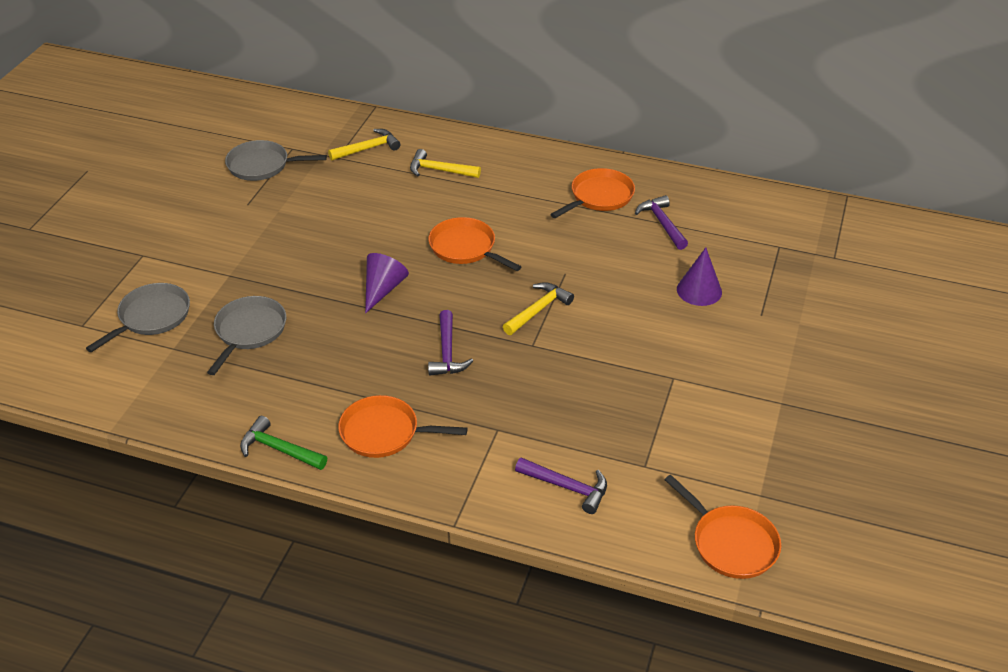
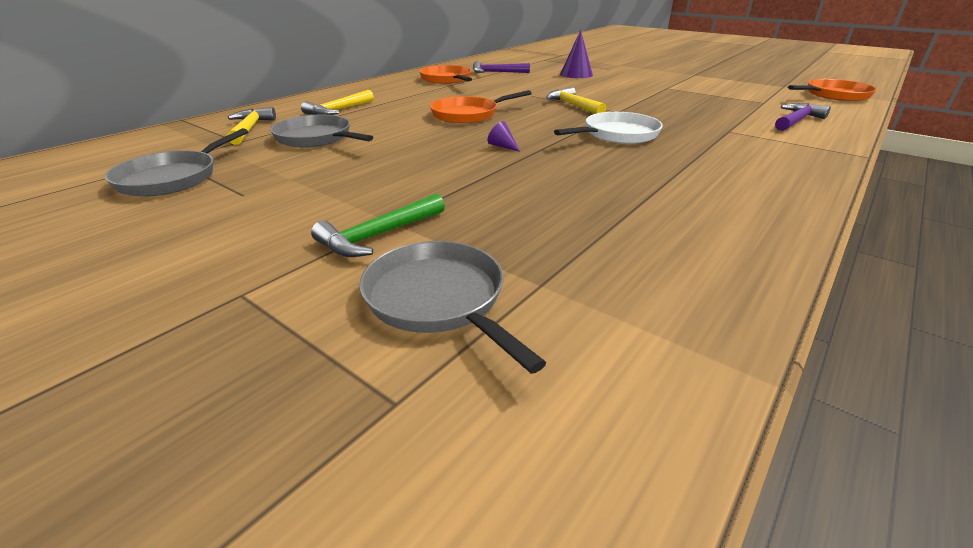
camera: 70 degrees left, 10 degrees down
grey pan [207,296,286,375] -> grey pan moved to [270,114,373,148]
green hammer [240,416,327,470] -> green hammer moved to [311,194,445,257]
orange pan [338,395,467,458] -> none
purple cone [365,253,409,313] -> purple cone [487,121,520,152], size x0.51
purple hammer [428,310,473,376] -> white pan [554,112,663,144]

